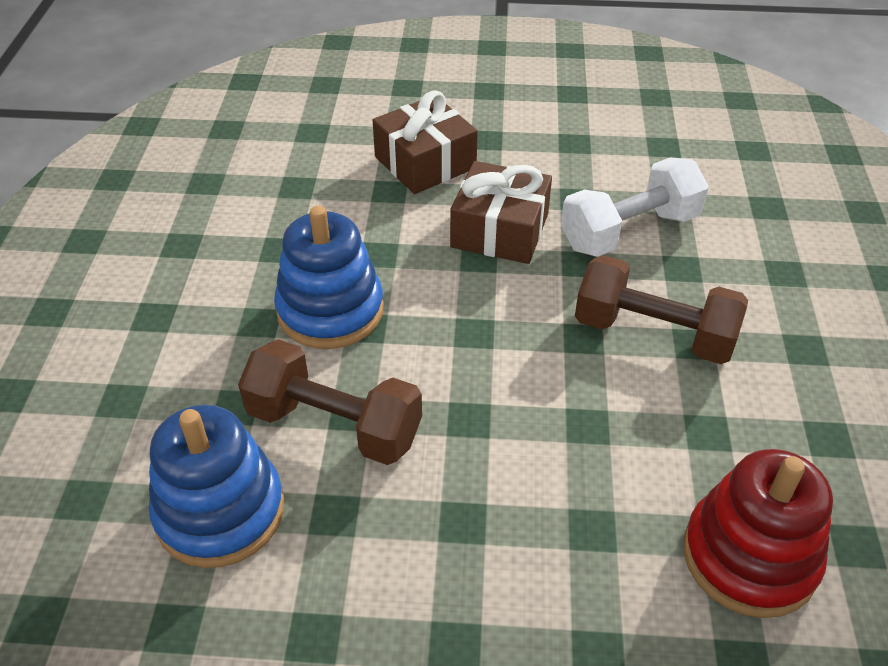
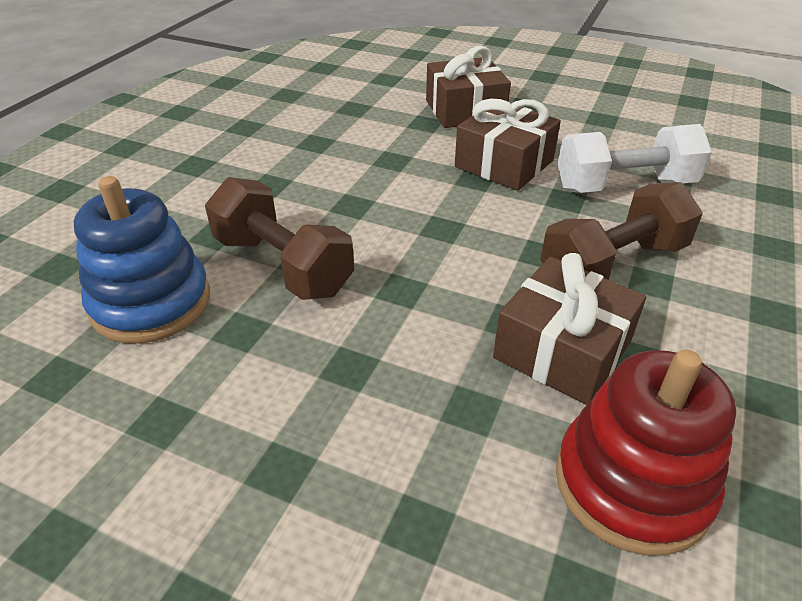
camera: 20 degrees right, 5 degrees down
blue stacking toy [274,206,384,349] -> none
brown dumbbell [575,255,748,364] -> brown dumbbell turned 75 degrees counterclockwise [540,182,703,280]
none -> brown gift [493,253,646,405]

